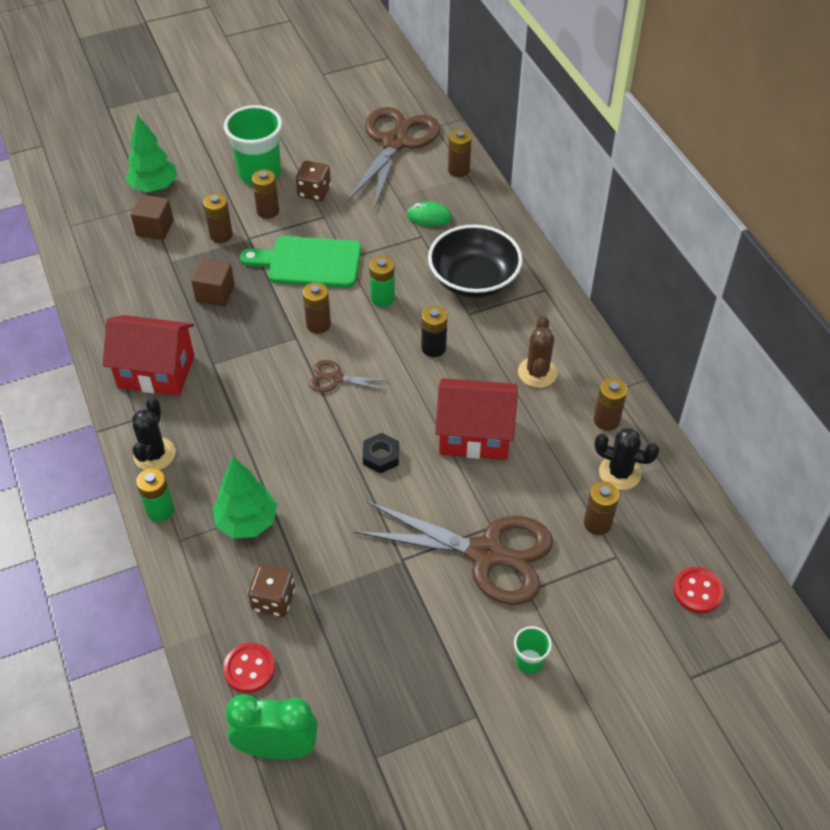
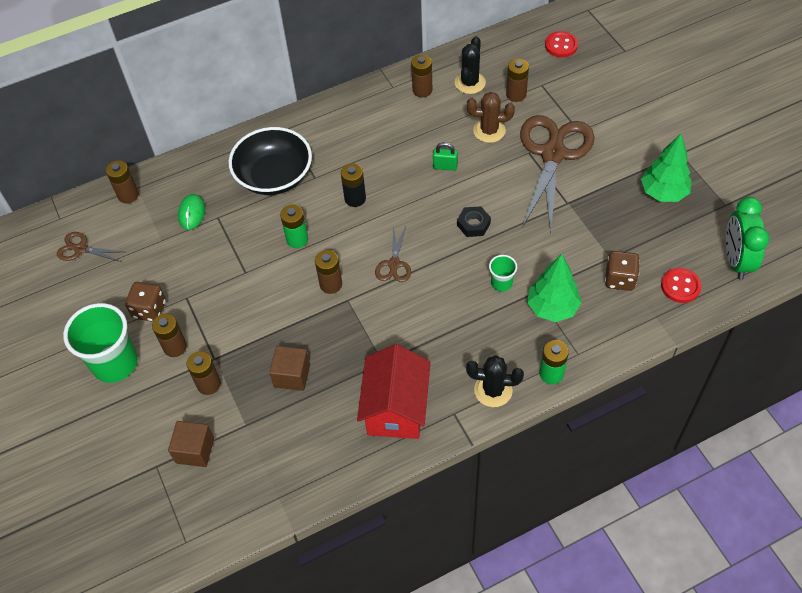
camera: 90 degrees left, 5 degrees up
green tree [125,114,177,192] -> green tree moved to [641,134,692,202]
green cutting board [240,236,361,288] -> none
brown scissors [347,107,440,210] -> brown scissors [57,232,124,262], size x0.45
red house [435,378,518,460] -> green padlock [433,142,458,171]
green cup [514,626,552,674] -> green cup moved to [489,255,517,292]
brown cactus [518,316,558,388] -> brown cactus moved to [467,92,515,143]

